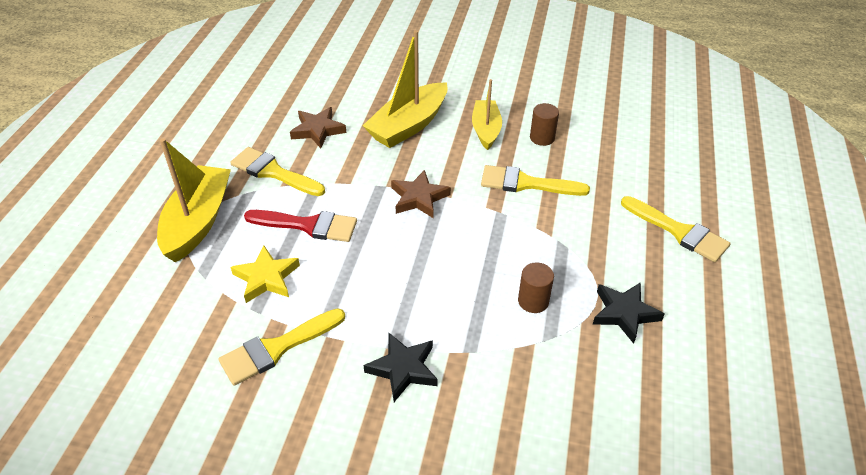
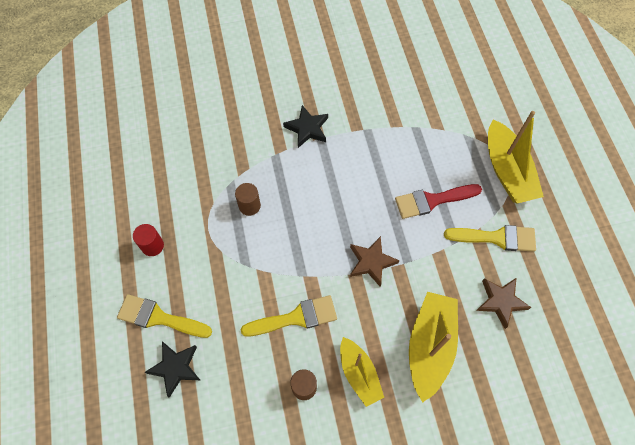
camera: 155 degrees right, 20 degrees up
yellow brush [219,308,345,386] -> none
yellow star [231,246,300,303] -> none
black star [593,282,664,344] -> black star moved to [145,341,200,398]
none -> red cylinder [133,224,164,256]

